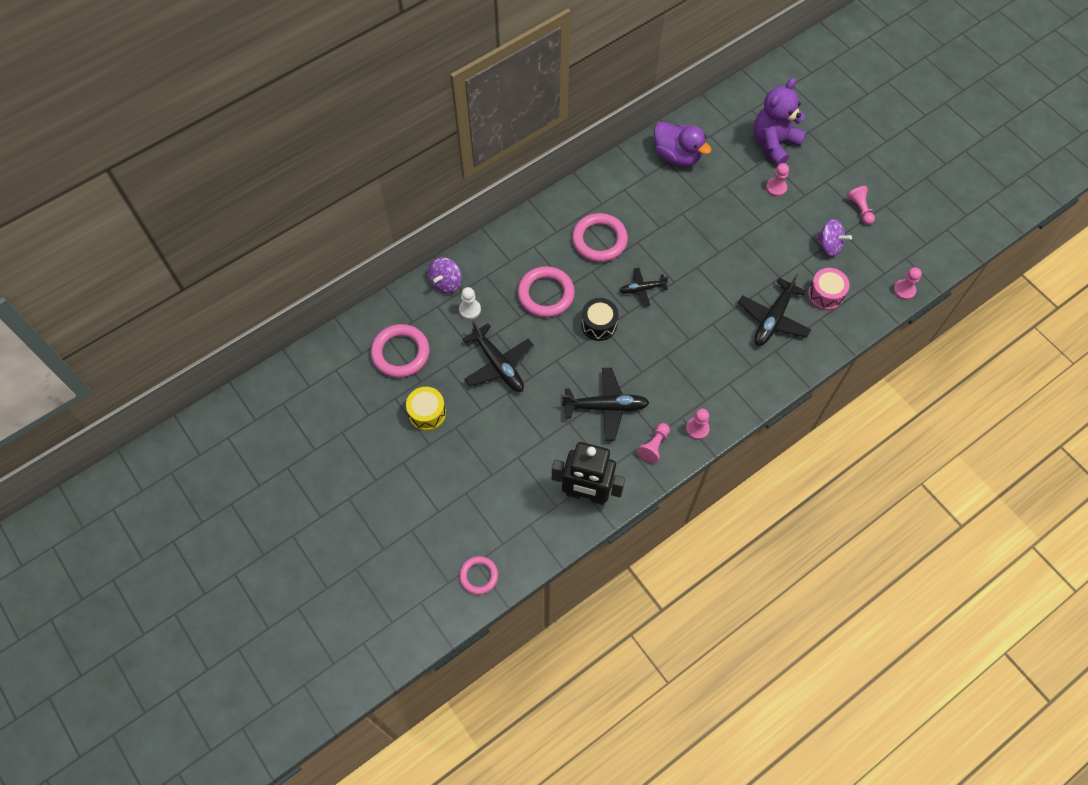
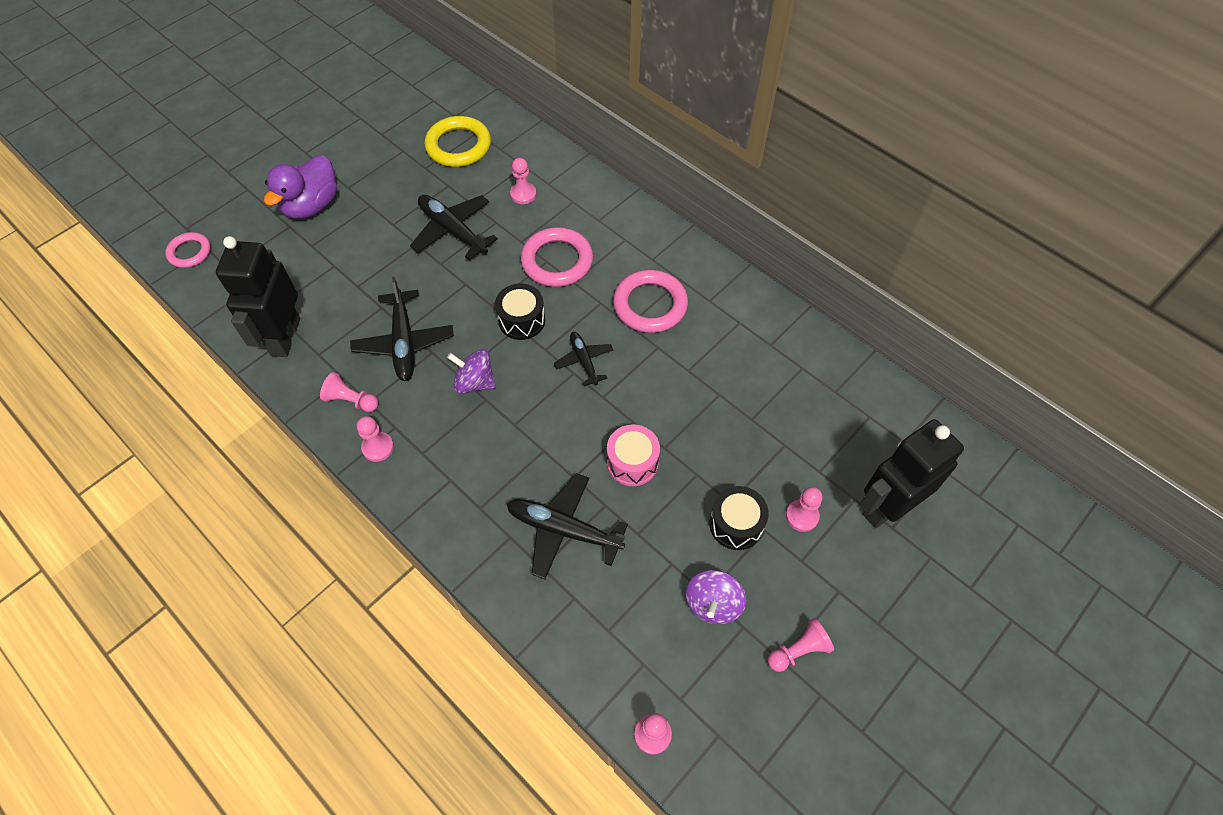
camera: 80 degrees right, 5 degrees down
pink ring [371,324,429,378] -> yellow ring [425,116,491,167]
yellow drum [406,387,446,431] -> none
purple spinning top [428,257,462,294] -> purple spinning top moved to [447,349,496,394]
white pawn [459,287,481,320] -> pink pawn [510,158,536,204]
black plane [463,320,534,392] -> black plane turned 90 degrees clockwise [410,195,498,260]
purple duck [654,121,712,166] -> purple duck moved to [264,155,337,219]
purple teddy bear [754,78,806,166] -> black robot [860,419,964,528]
pink drum [808,268,850,310] -> pink drum moved to [607,424,660,486]
none -> black drum [709,486,769,550]

